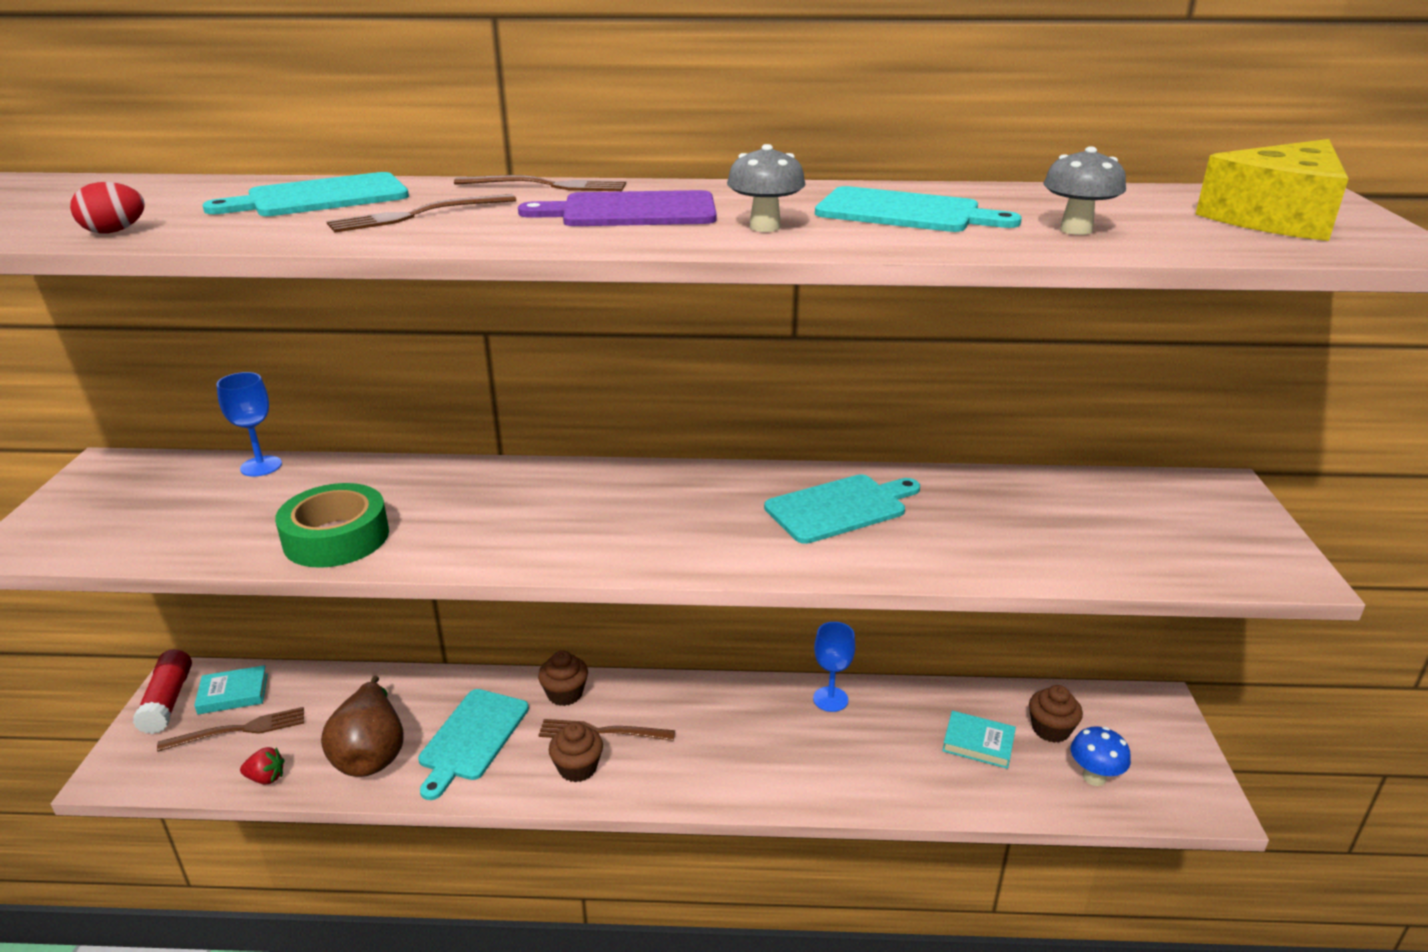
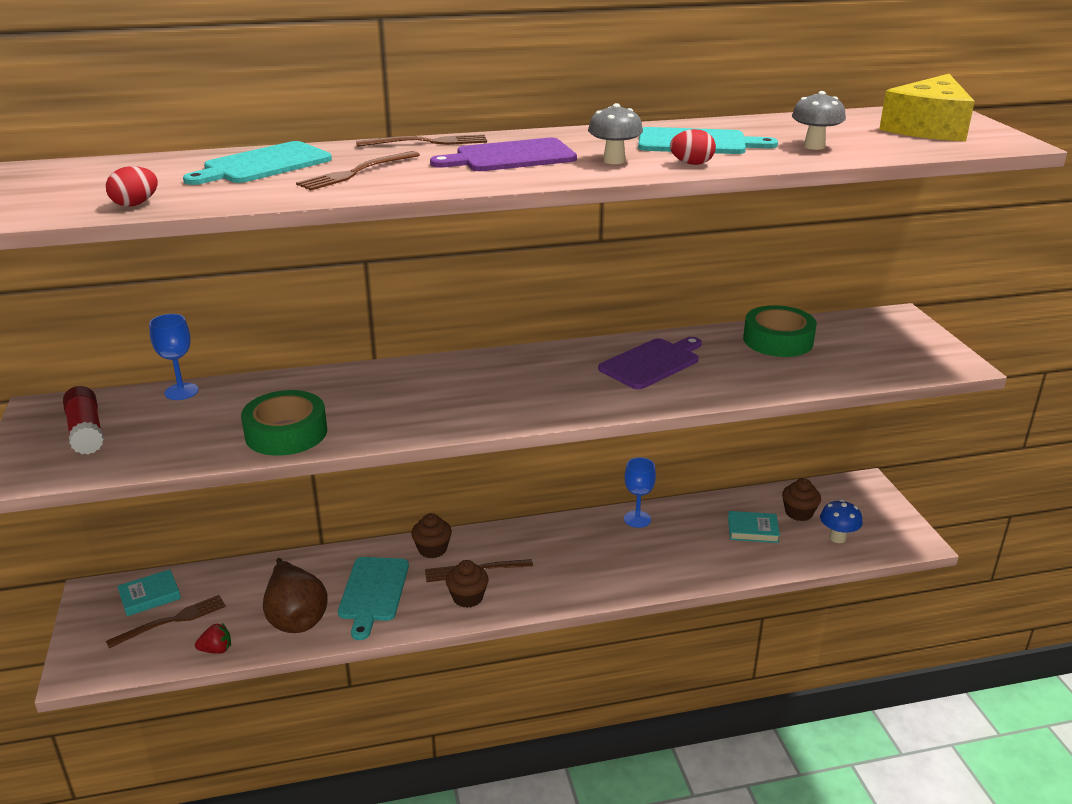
camera: 15 degrees left, 0 degrees up
red glue stick [133,649,192,734] -> red glue stick moved to [63,386,104,455]
turquoise cutting board [764,474,920,544] -> purple cutting board [598,337,702,389]
none -> red egg [670,129,716,165]
none -> green tape [743,305,817,357]

